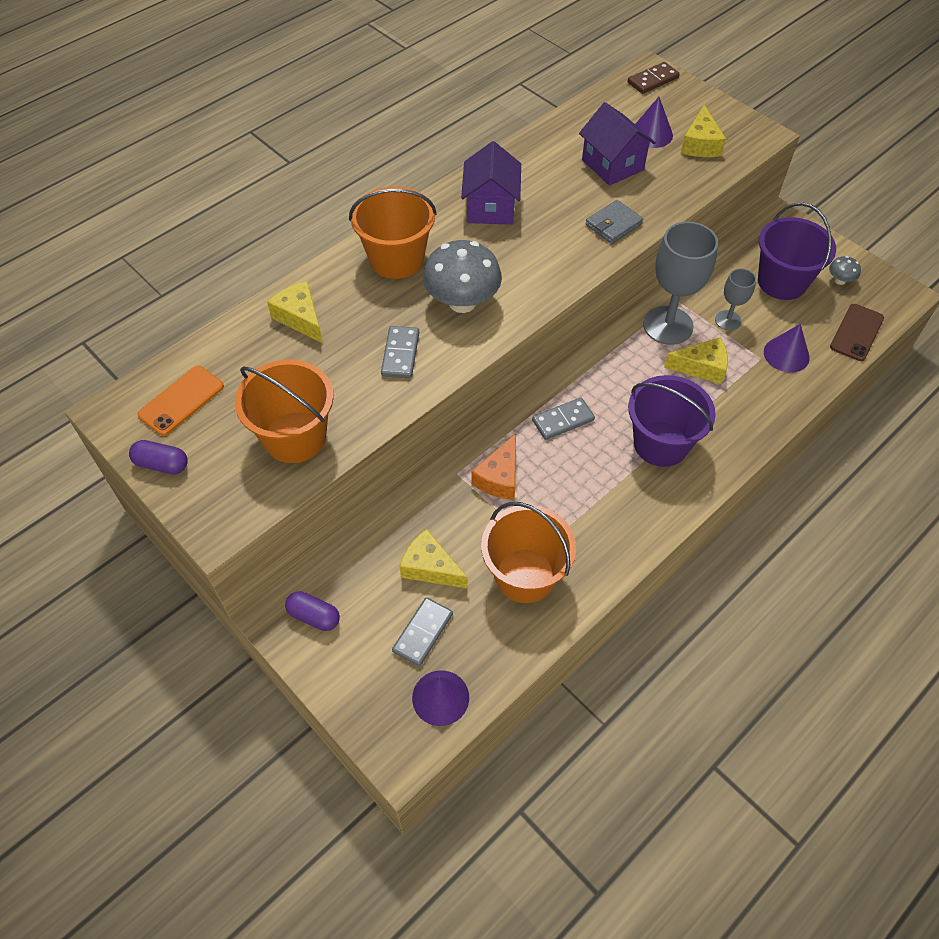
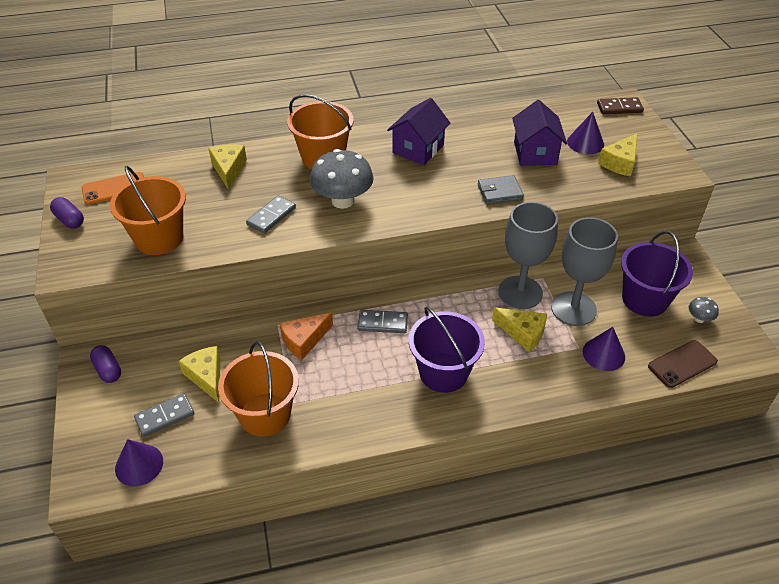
camera: 30 degrees right, 10 degrees down
grey goblet [715,268,756,330] -> grey goblet [551,217,618,326], size x1.91

